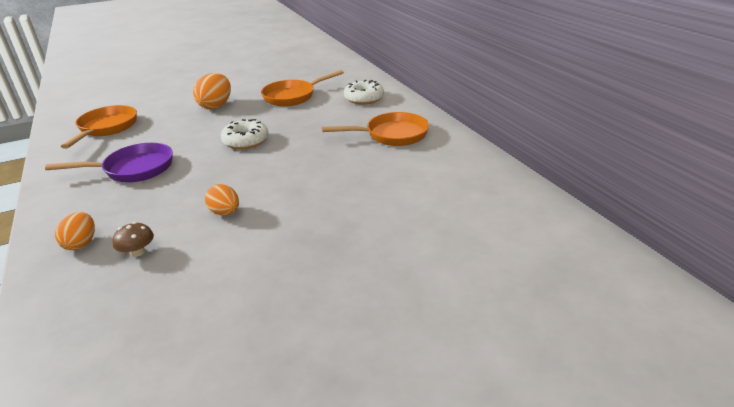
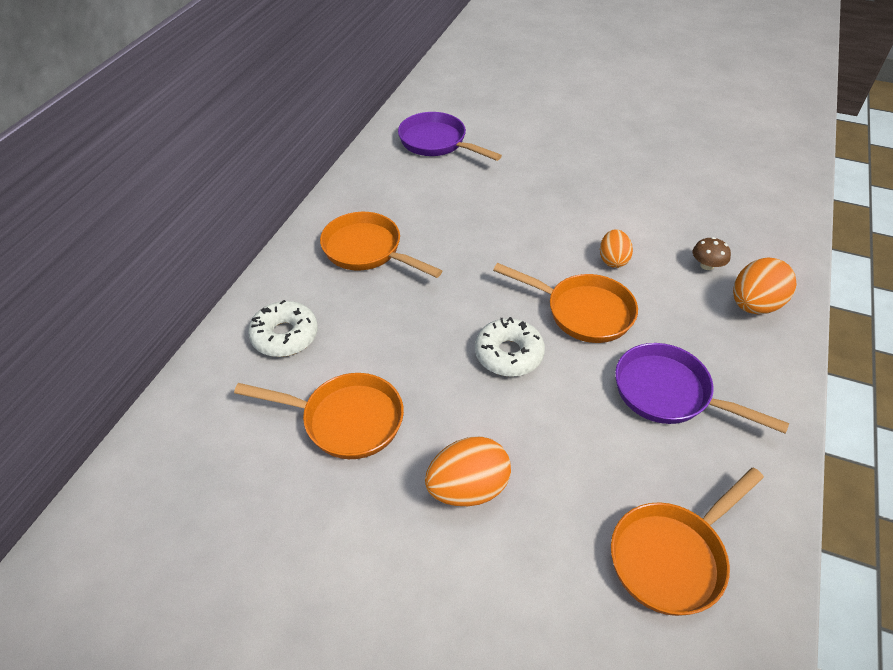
camera: 135 degrees left, 15 degrees up
orange egg [55,212,95,250] -> orange egg [733,257,797,314], size x1.56
none -> purple pan [398,112,502,161]
none -> orange pan [493,263,638,343]

